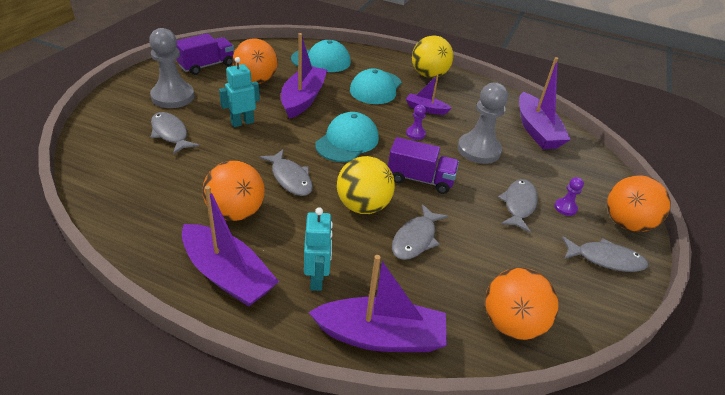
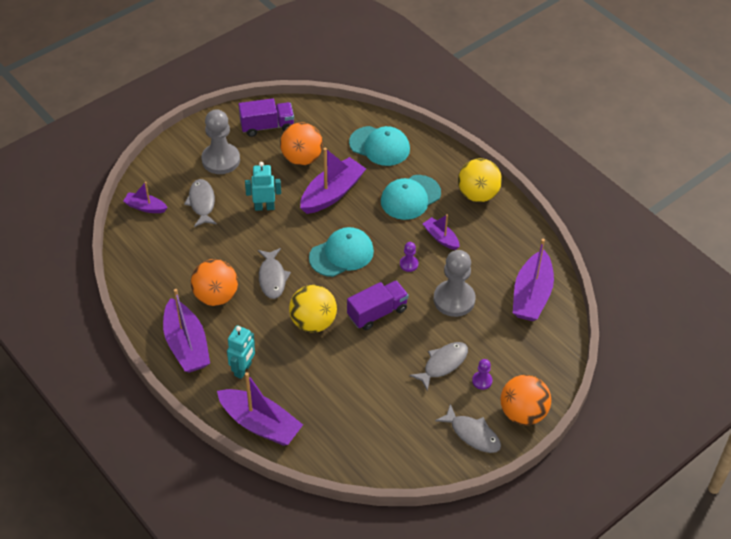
camera: 30 degrees right, 10 degrees up
purple truck [388,137,459,194] -> purple truck turned 75 degrees counterclockwise [347,280,409,330]
grey fish [392,204,448,260] -> none
orange ball [485,268,559,340] -> none
none -> purple boat [123,182,168,213]

